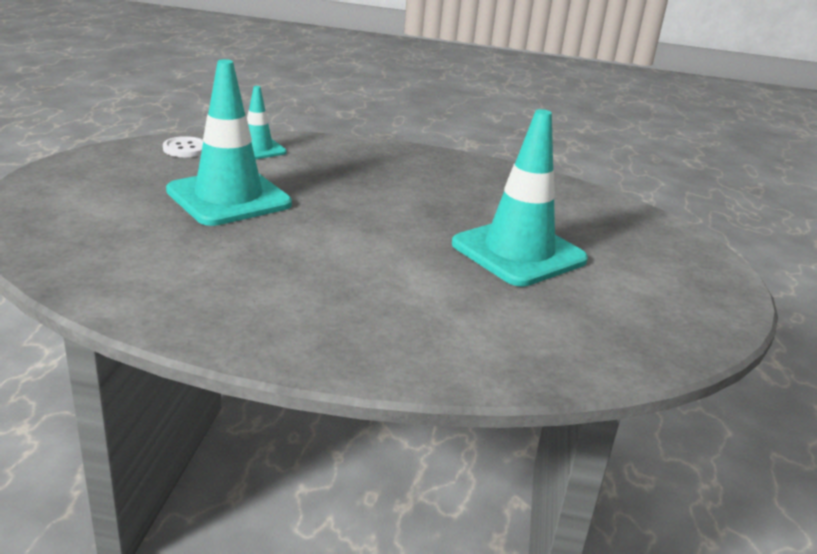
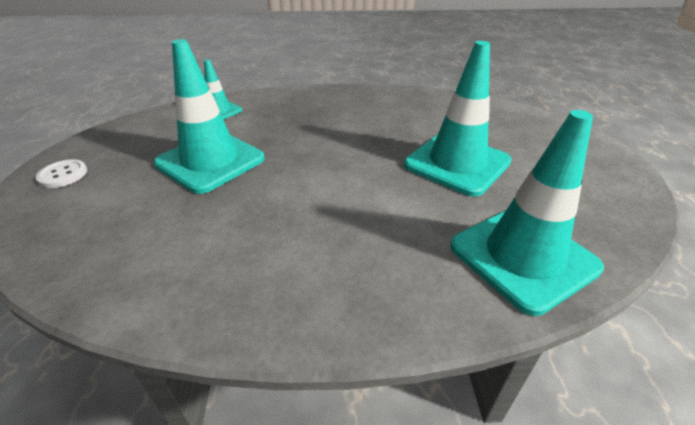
camera: 10 degrees left, 10 degrees up
white button [163,136,203,157] -> white button moved to [36,159,87,188]
none -> turquoise traffic cone [450,110,604,316]

